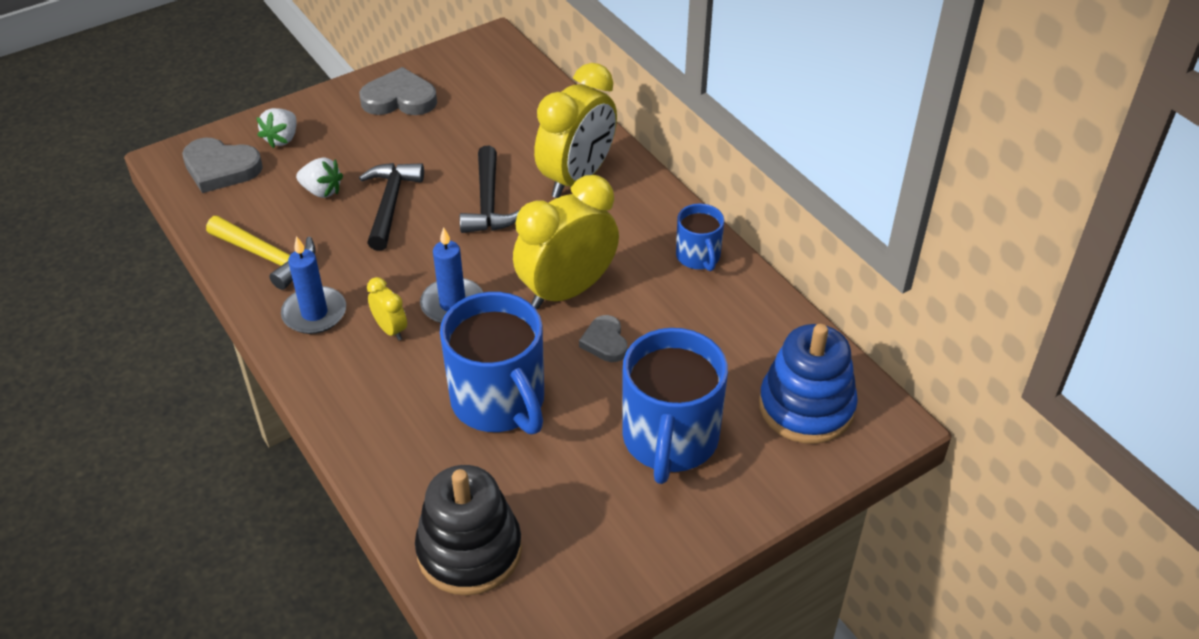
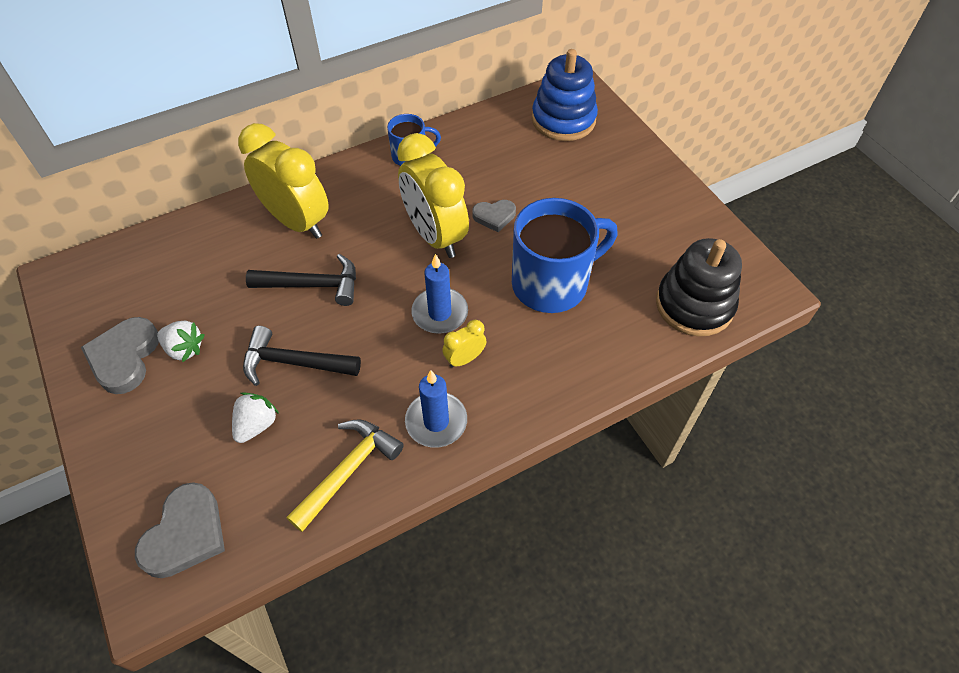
camera: 85 degrees left, 10 degrees up
white strawberry [256,108,297,148] -> white strawberry moved to [157,321,205,362]
blue mug [623,328,728,484] -> none

